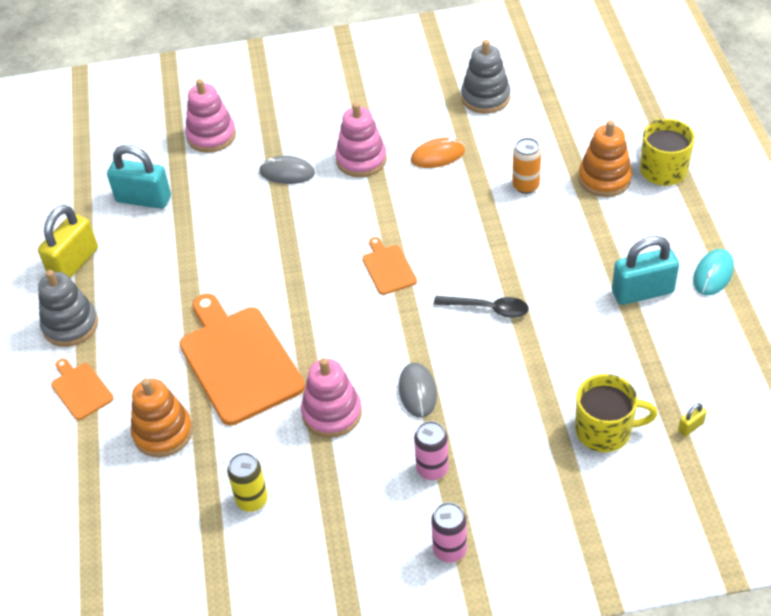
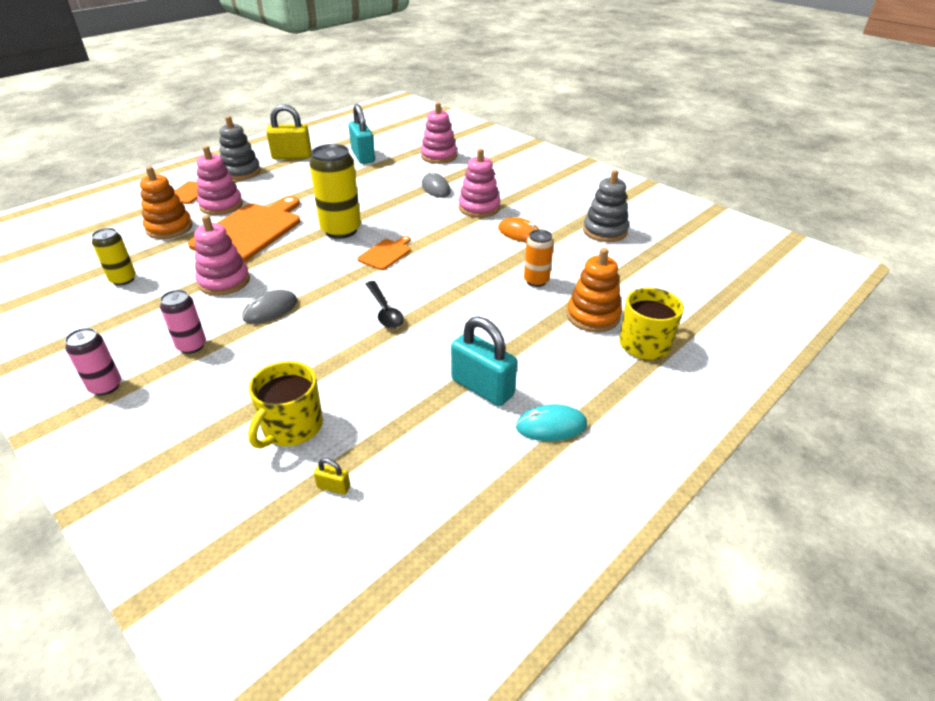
camera: 50 degrees right, 10 degrees down
yellow mug [575,374,658,452] -> yellow mug turned 60 degrees clockwise [248,361,323,449]
none -> pink stacking toy [196,146,243,215]
none -> yellow can [310,144,361,239]

